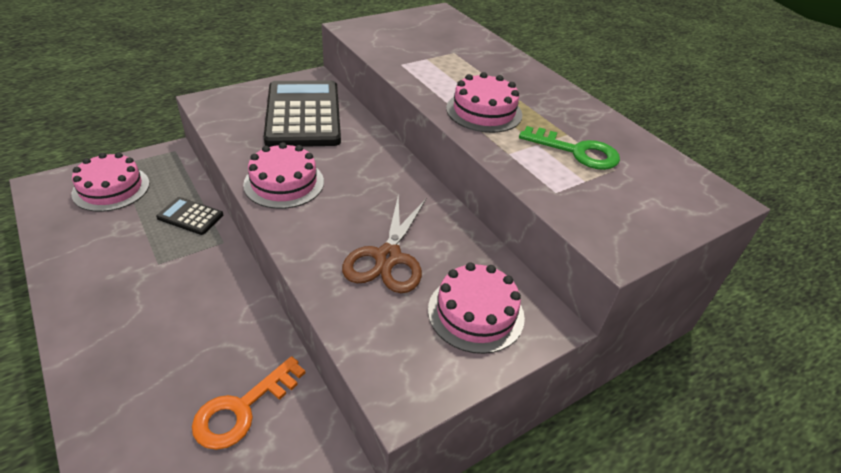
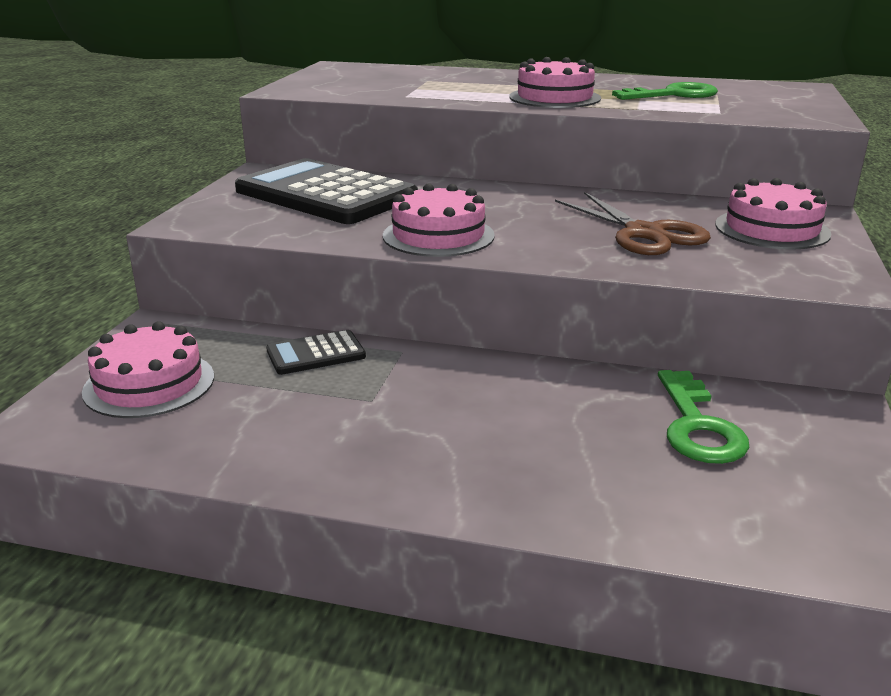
camera: 40 degrees left, 15 degrees down
orange key [192,356,306,450] -> green key [658,370,749,464]

